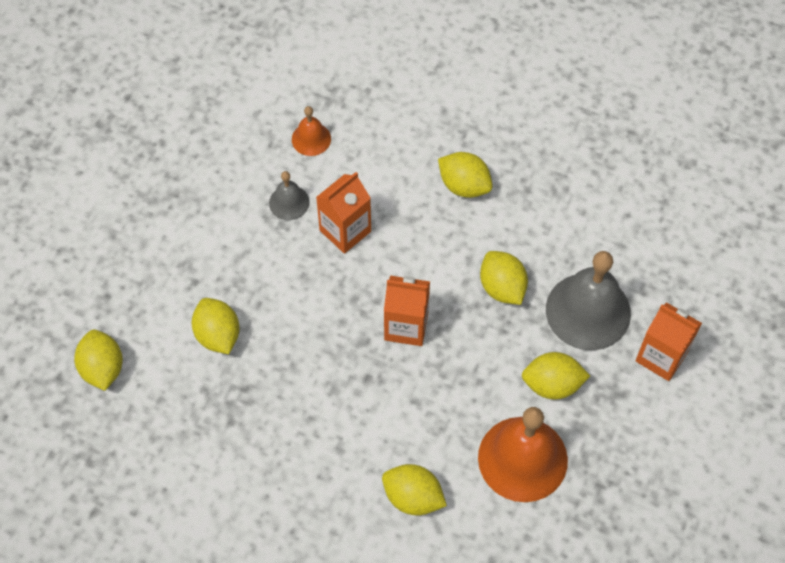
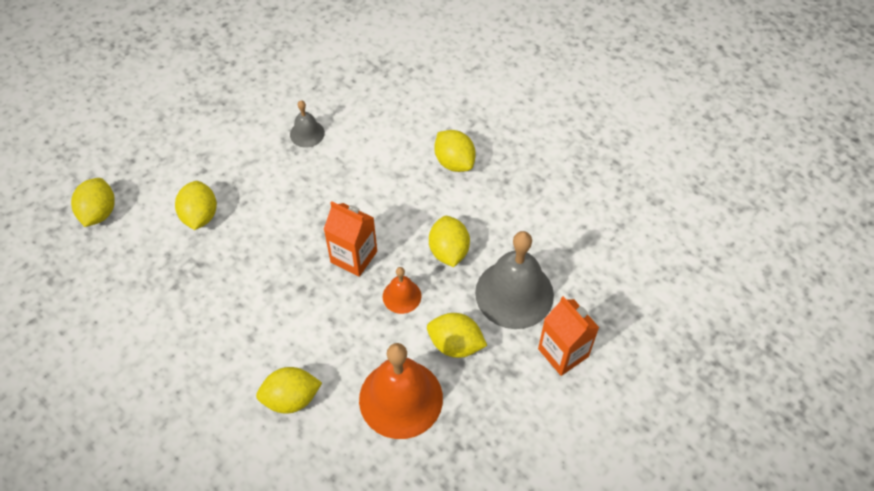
camera: 20 degrees right, 5 degrees down
orange bell [292,106,331,156] -> orange bell moved to [383,267,421,314]
orange carton [316,172,371,254] -> none
yellow lemon [382,464,447,515] -> yellow lemon turned 60 degrees counterclockwise [256,367,322,414]

